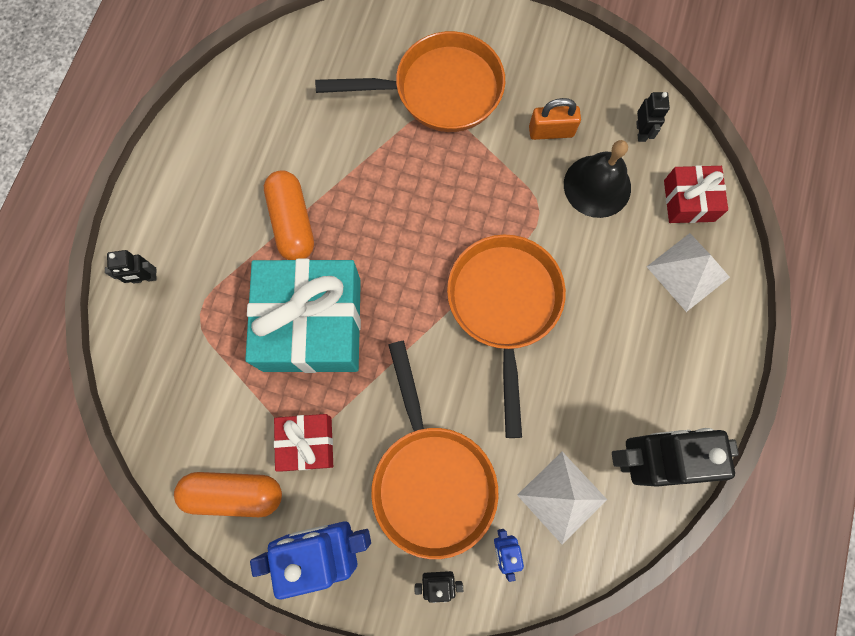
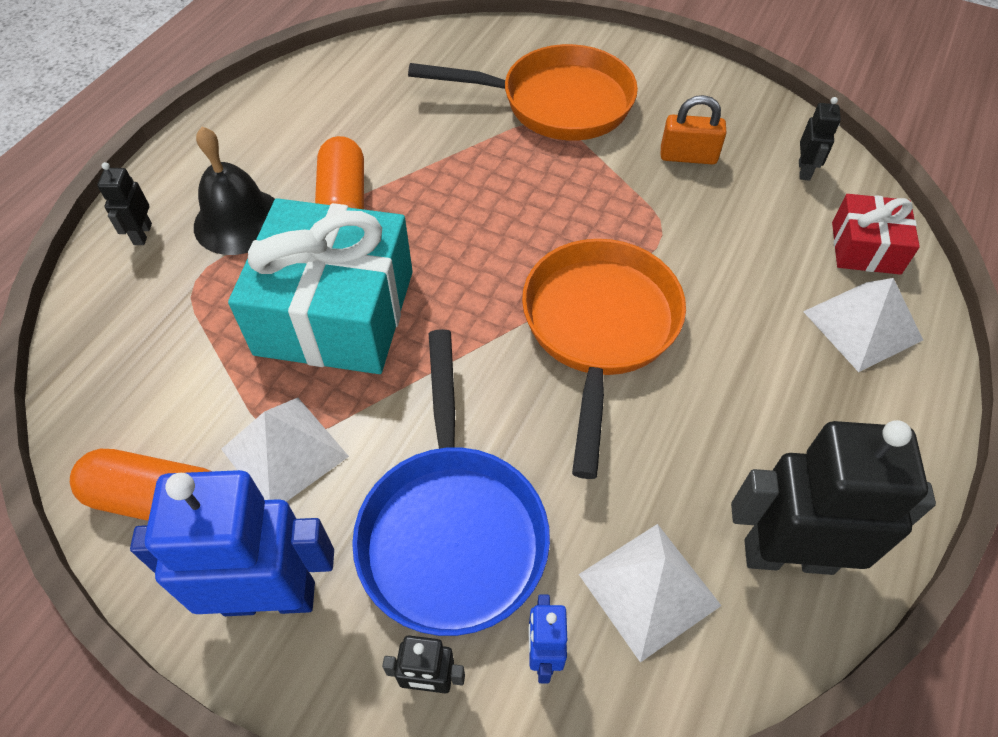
camera: 10 degrees right, 20 degrees down
black robot [105,250,157,284] -> black robot turned 90 degrees clockwise [97,162,152,245]
red gift [274,414,333,471] -> white pyramid [221,398,349,502]
orange pan [371,341,498,559] -> blue pan [352,329,550,636]
black bell [564,140,631,218] -> black bell moved to [194,127,275,255]

